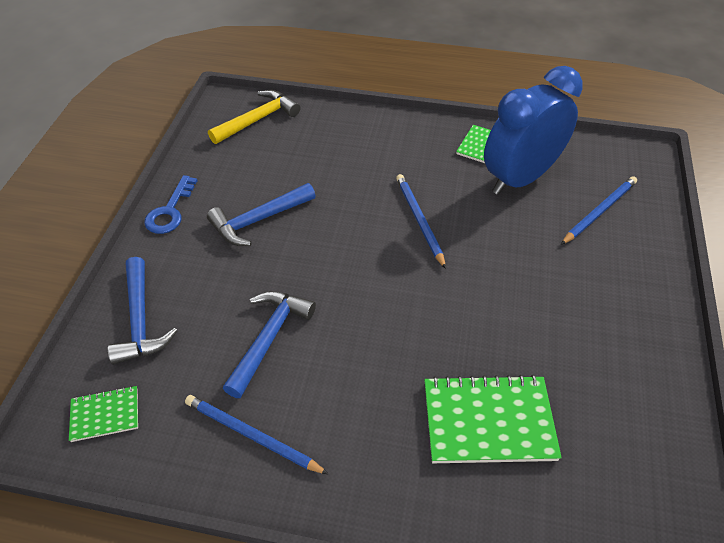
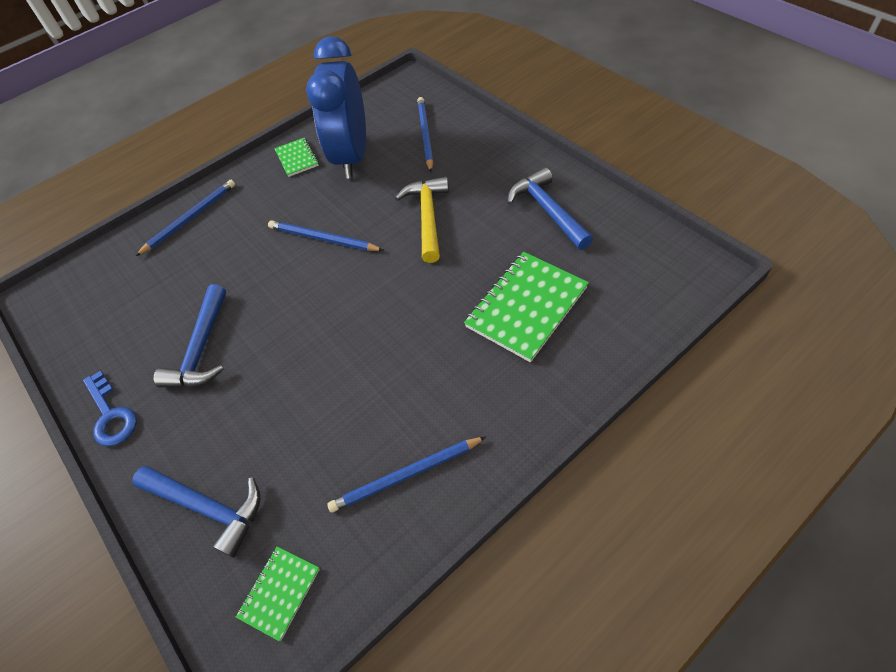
camera: 45 degrees left, 5 degrees up
yellow hammer [208,90,300,144] -> yellow hammer moved to [395,176,449,263]
blue hammer [223,291,316,398] -> blue hammer moved to [507,167,593,250]
none -> blue pencil [136,180,235,256]

